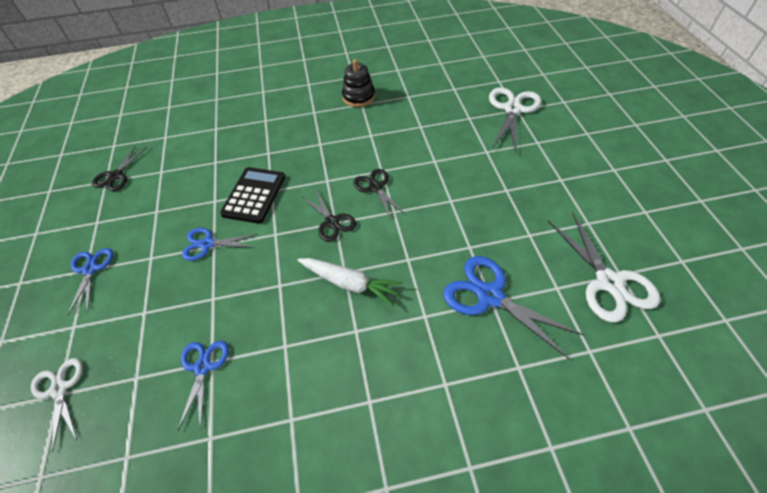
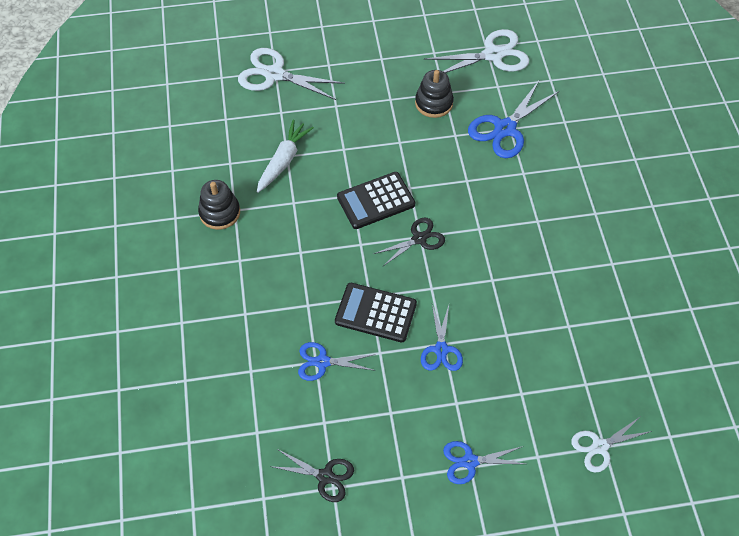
camera: 90 degrees left, 5 degrees up
blue scissors [178,341,229,430] -> blue scissors moved to [298,342,376,381]
white carrot [298,258,403,306] -> white carrot moved to [257,120,314,193]
black scissors [353,169,405,219] -> black calculator [337,172,415,229]
none -> black stacking toy [415,70,454,118]

